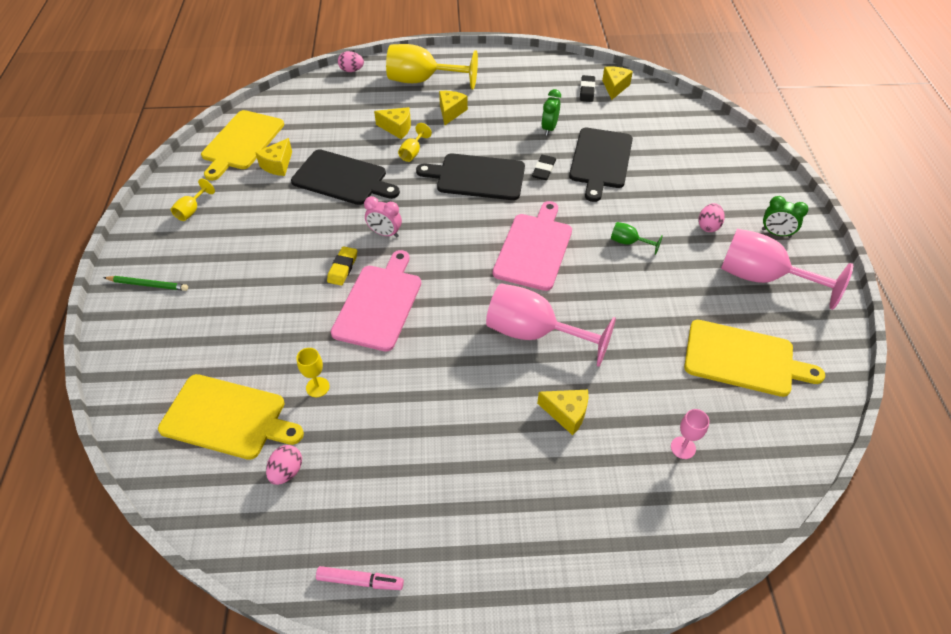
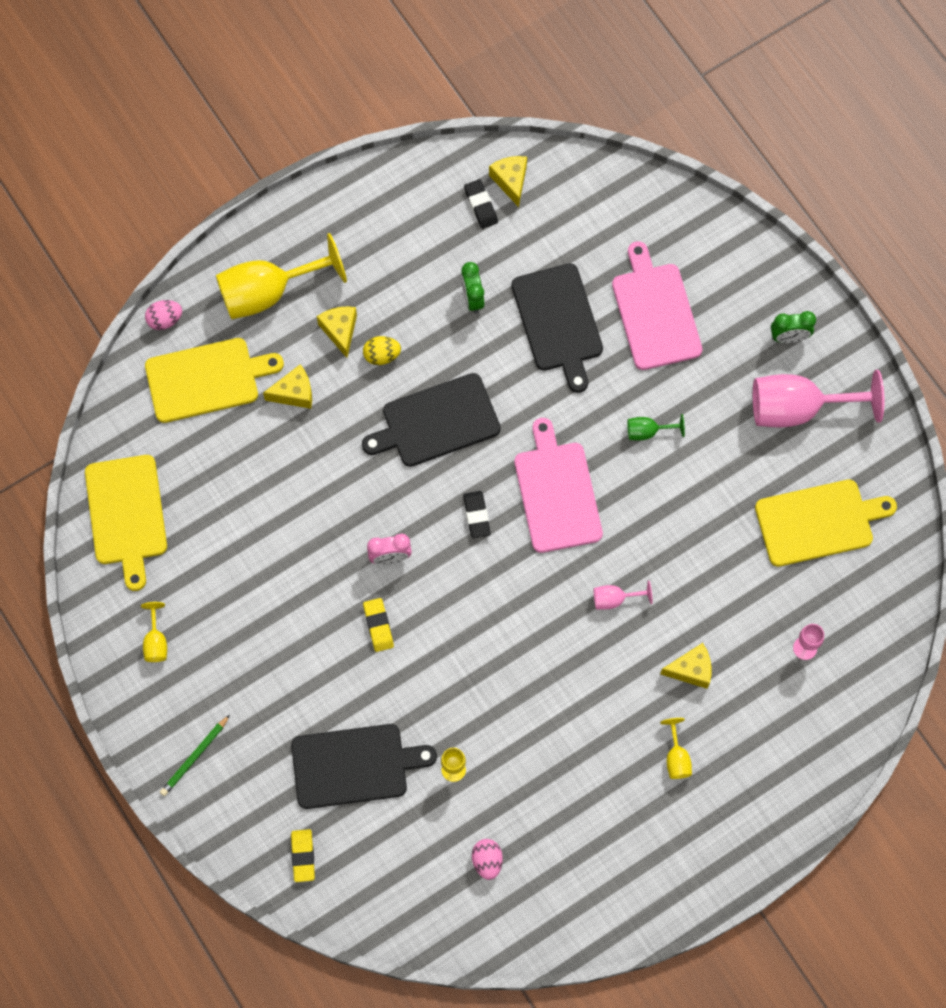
camera: 30 degrees left, 20 degrees up
green pencil [103,276,188,291] -> green pencil turned 150 degrees clockwise [160,715,230,796]
yellow cutting board [158,374,304,460] -> yellow cutting board moved to [145,338,284,423]
yellow cheese [255,138,292,176] -> none
black cutting board [291,149,400,205] -> black cutting board moved to [291,724,437,809]
pink marker [316,566,404,590] -> none
pink cutting board [331,250,421,352] -> pink cutting board moved to [612,241,702,370]
yellow goblet [398,123,432,162] -> yellow goblet moved to [660,718,692,779]
pink goblet [486,283,616,367] -> pink goblet [594,580,653,610], size x0.44
black eraser [532,155,556,180] -> black eraser moved to [463,491,491,539]
pink egg [698,203,725,232] -> none
none -> yellow eraser [291,829,315,882]
none -> yellow egg [363,336,401,365]

